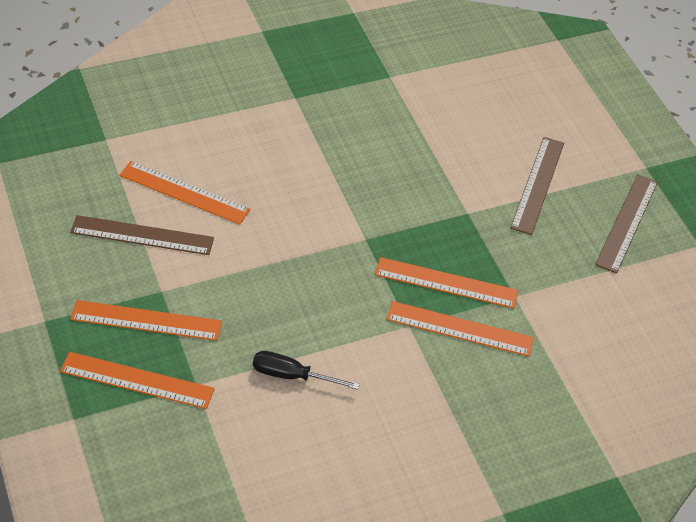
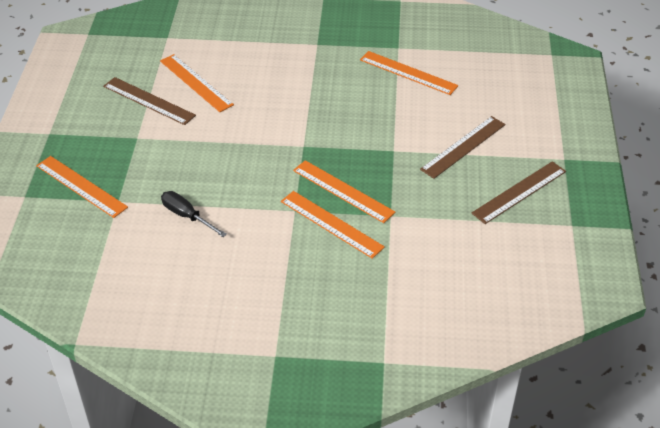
camera: 30 degrees right, 5 degrees down
orange ruler [70,300,222,341] -> orange ruler moved to [360,51,458,95]

